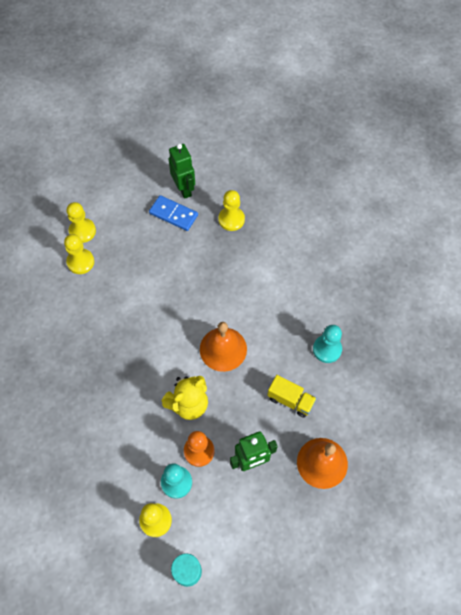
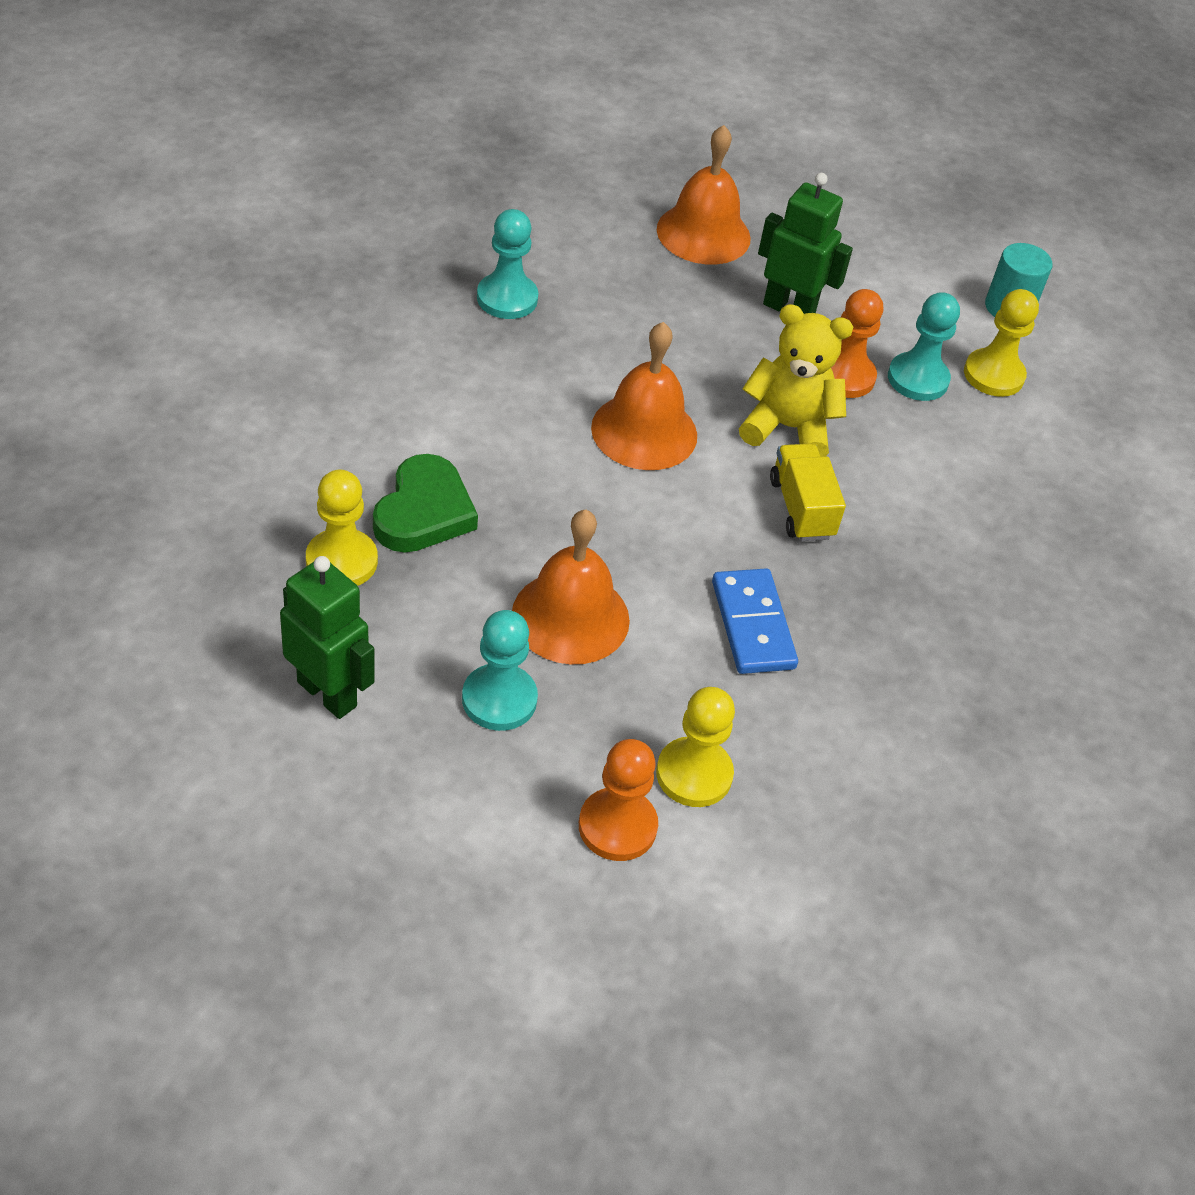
camera: 135 degrees left, 15 degrees down
yellow pawn [67,202,96,243] -> orange pawn [579,739,658,861]
blue domino [149,195,198,231] -> blue domino moved to [712,568,798,674]
green robot [169,143,195,199] -> green robot turned 105 degrees clockwise [280,556,375,719]
yellow truck [267,375,317,418] -> yellow truck moved to [770,444,846,541]
none -> green heart [373,454,478,553]
none -> turquoise pawn [462,610,538,731]
none -> orange bell [512,510,630,664]

